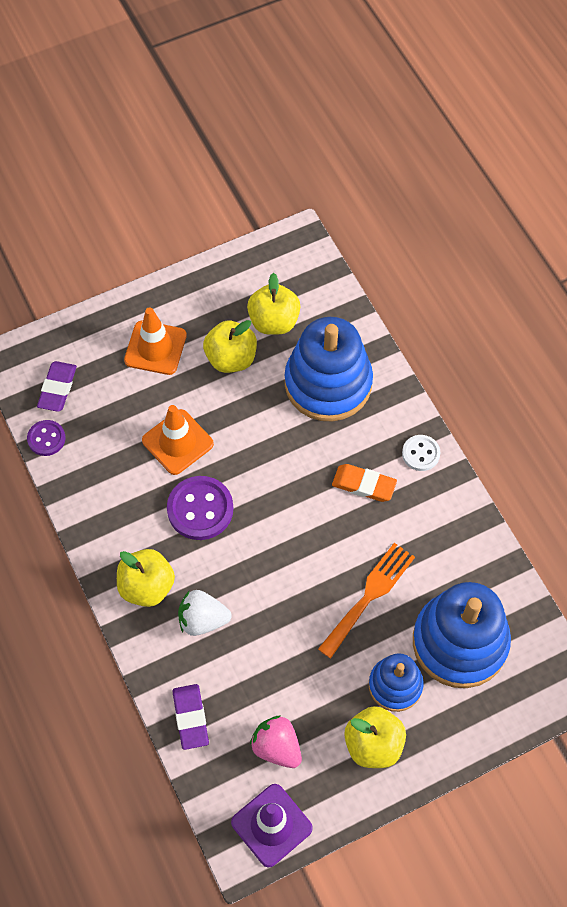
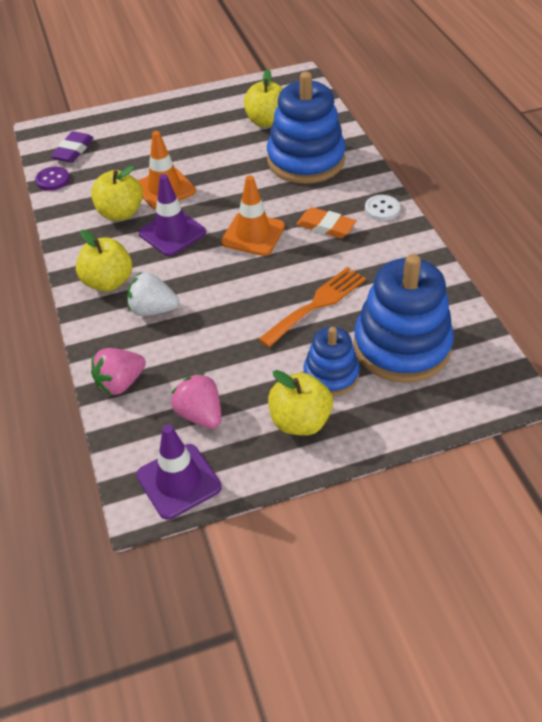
camera: 10 degrees right, 15 degrees down
orange traffic cone [124,307,187,375] -> orange traffic cone moved to [221,175,285,256]
purple button [167,476,233,540] -> purple traffic cone [138,174,206,256]
purple eraser [173,684,209,750] -> pink strawberry [91,348,146,395]
yellow apple [203,320,257,373] -> yellow apple moved to [91,165,143,221]

